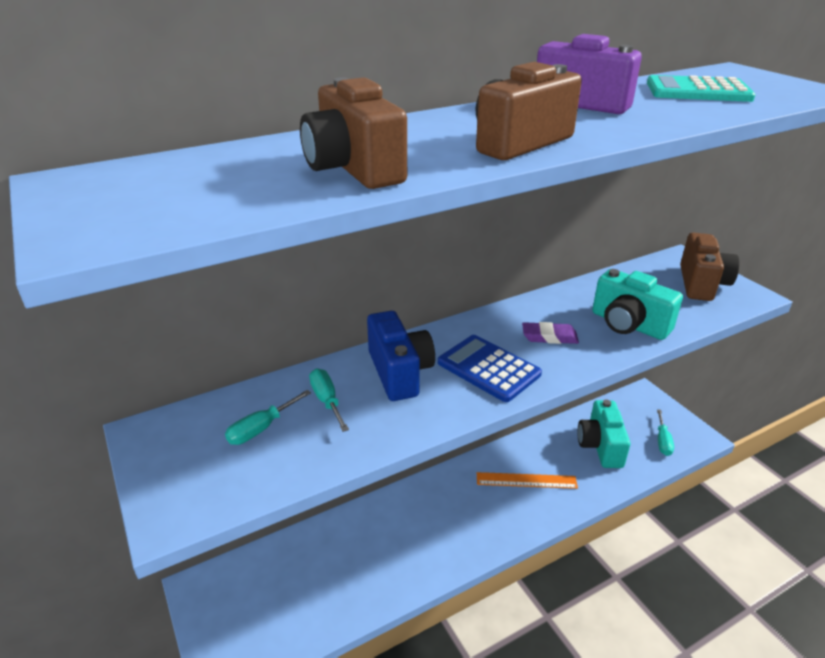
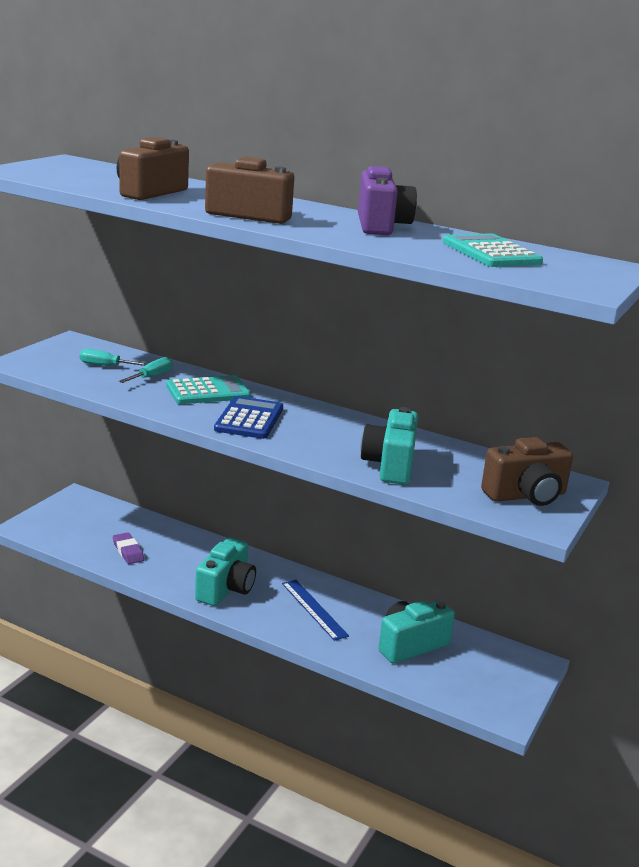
camera: 55 degrees right, 10 degrees down
blue camera [367,311,435,401] -> turquoise calculator [166,375,251,404]
orange ruler [477,472,578,489] -> blue ruler [282,580,349,641]
purple eraser [522,322,579,344] -> purple eraser moved to [113,532,144,564]
turquoise screwdriver [657,409,674,456] -> none
none -> turquoise camera [195,537,256,606]

